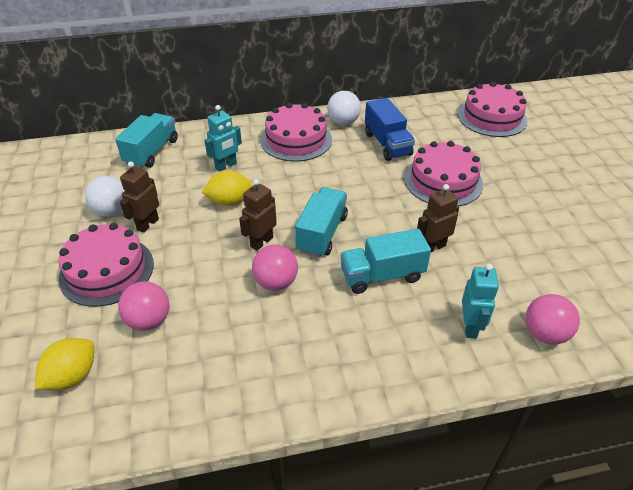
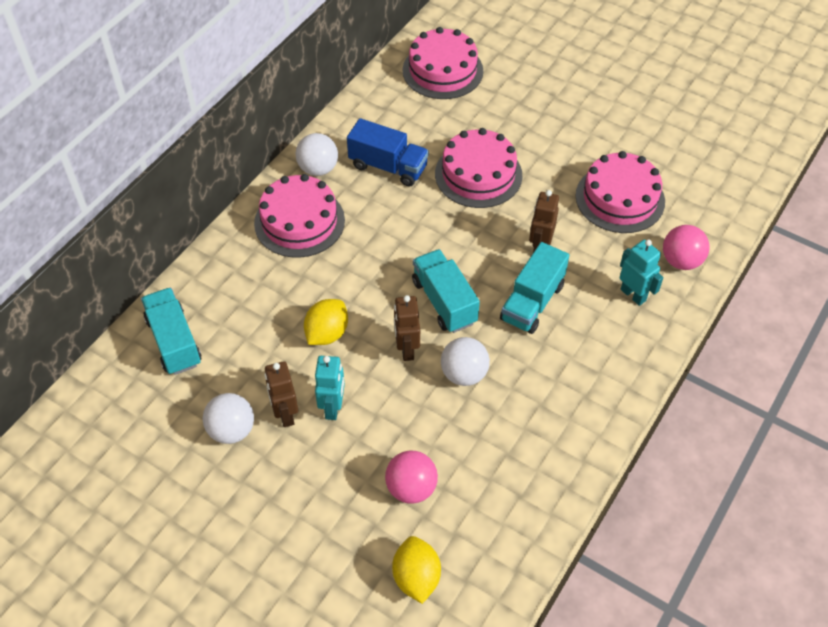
camera: 45 degrees left, 10 degrees up
pink cake [58,223,154,307] -> pink cake moved to [575,151,665,233]
turquoise robot [205,105,242,172] -> turquoise robot moved to [315,356,345,420]
pink ball [252,245,298,291] -> white ball [441,337,490,386]

